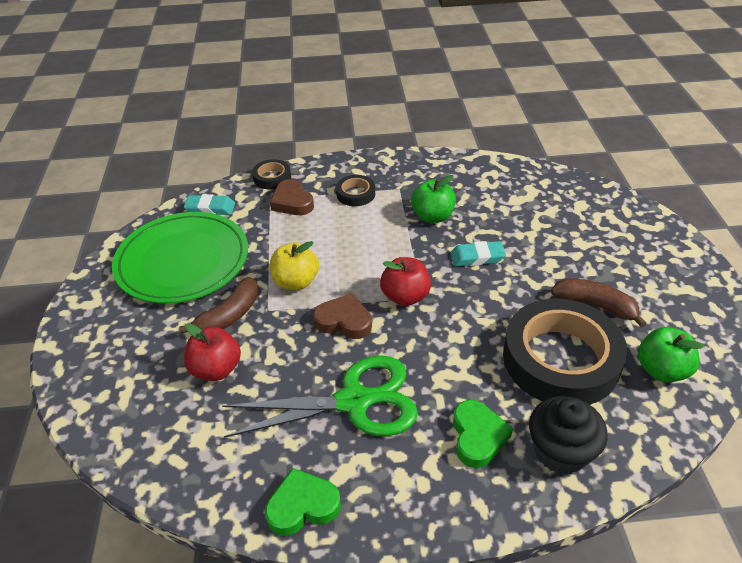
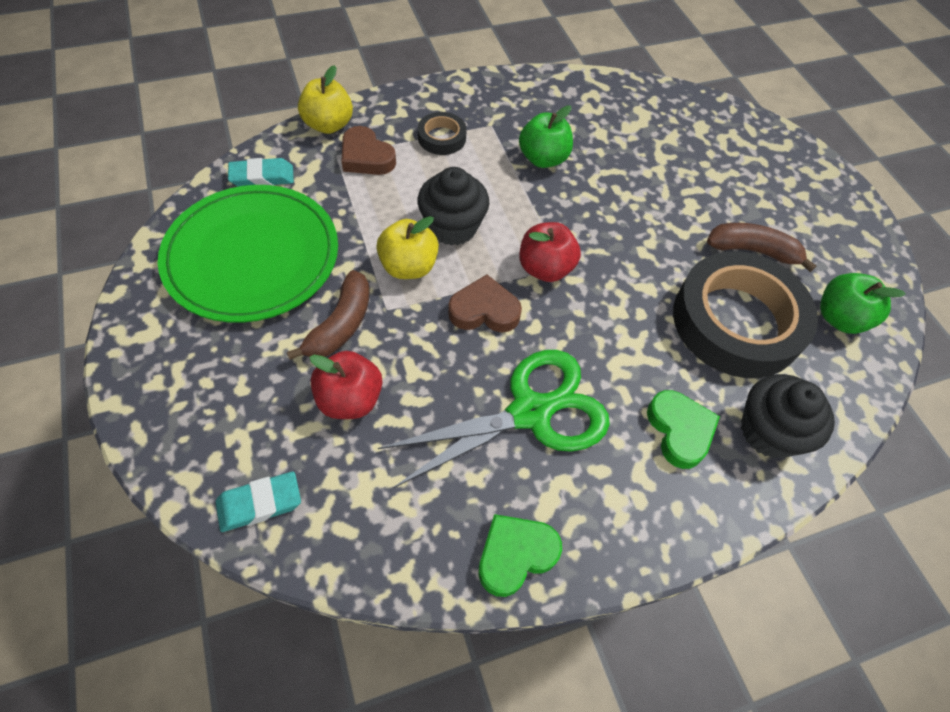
camera: 20 degrees left, 15 degrees up
black tape [252,159,291,189] -> yellow apple [298,65,353,134]
turquoise eraser [451,241,506,266] -> turquoise eraser moved to [216,471,301,532]
none -> black cupcake [418,167,489,246]

